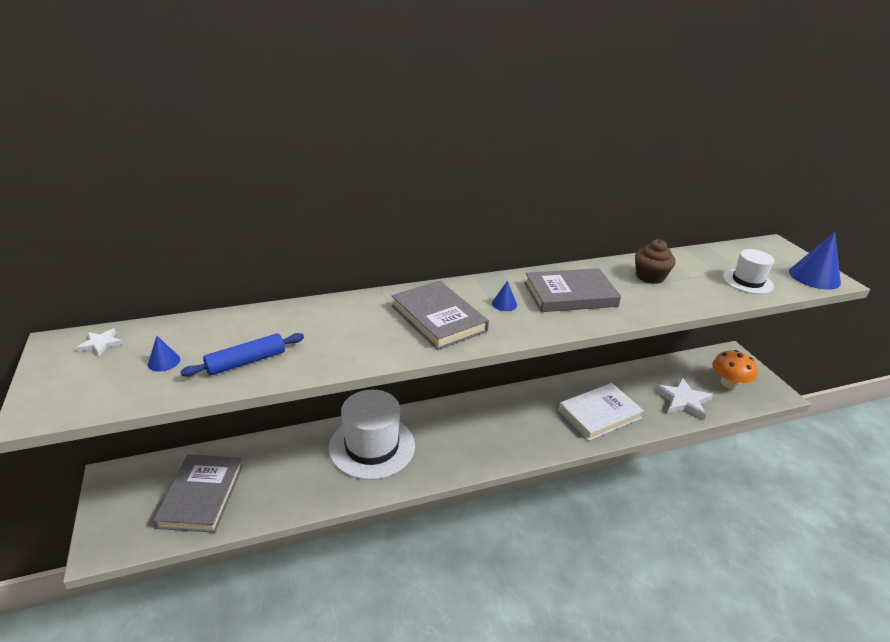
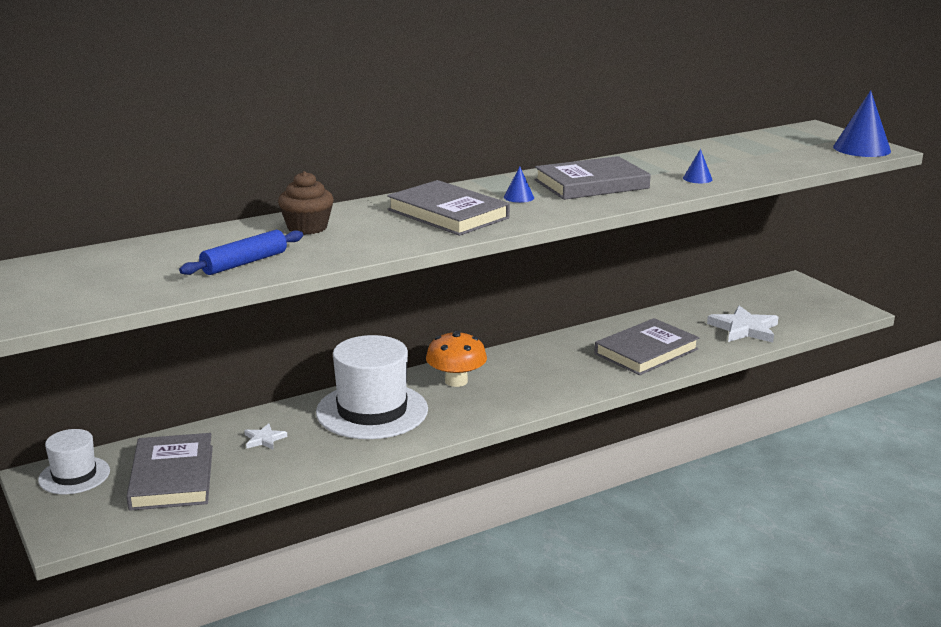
camera: 10 degrees left, 10 degrees down
white star [76,328,123,356] -> white star moved to [244,423,287,450]
blue cone [148,336,180,372] -> blue cone moved to [683,149,712,183]
white book [558,383,644,441] -> grey book [594,318,699,375]
brown cupcake [635,239,676,284] -> brown cupcake moved to [278,171,334,235]
orange mushroom [712,350,757,389] -> orange mushroom moved to [426,331,487,387]
white hat [723,249,774,294] -> white hat moved to [38,429,110,494]

